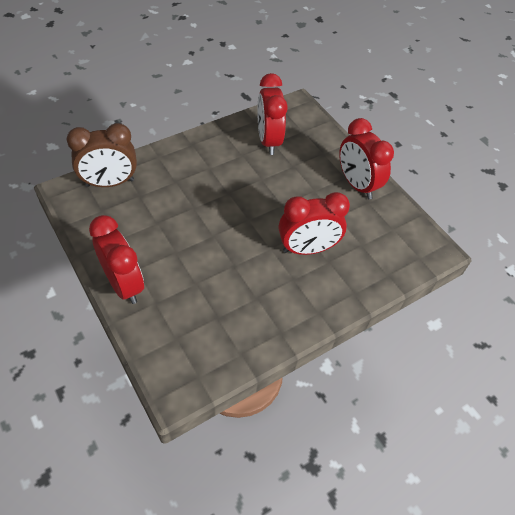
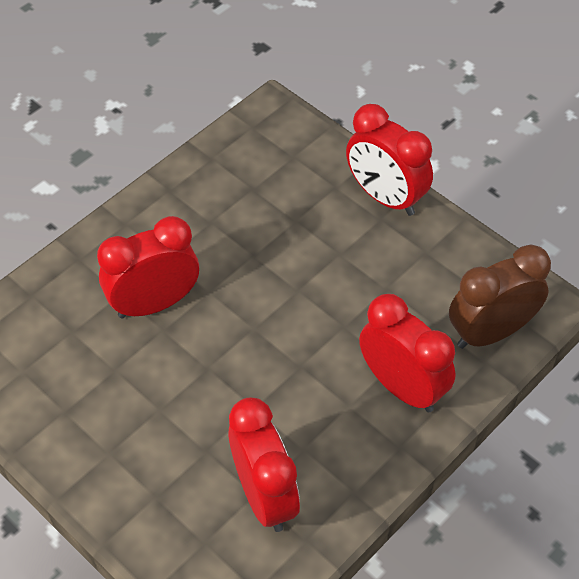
camera: 170 degrees right, 0 degrees up
red clock [339,118,394,199] -> red clock moved to [359,294,456,412]

